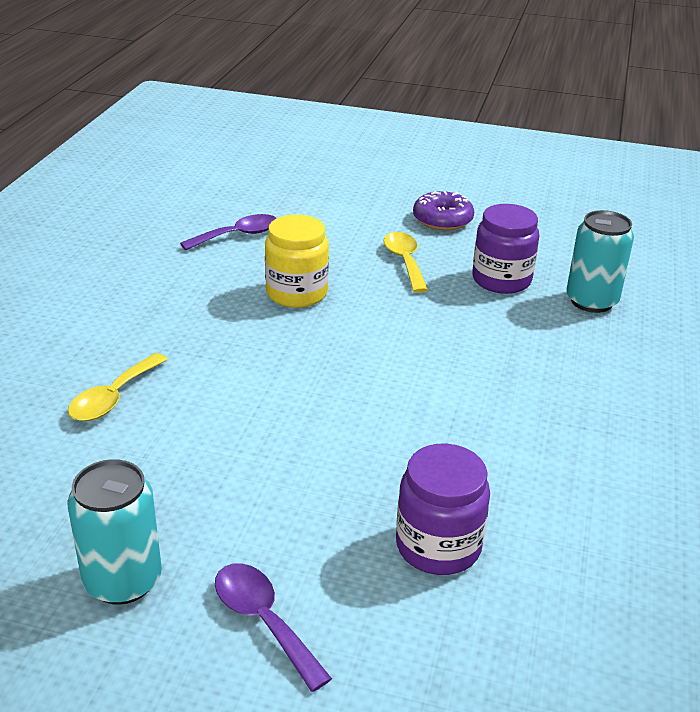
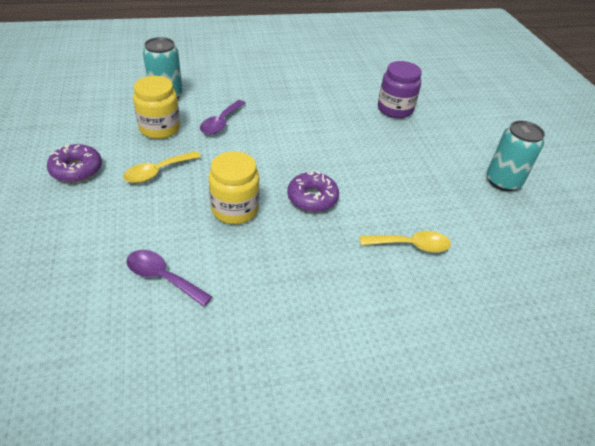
camera: 120 degrees left, 10 degrees up
purple spoon [215,563,332,692] -> purple spoon moved to [200,100,245,135]
purple jar [472,204,539,294] -> yellow jar [133,76,180,139]
none -> purple donut [287,171,339,212]

